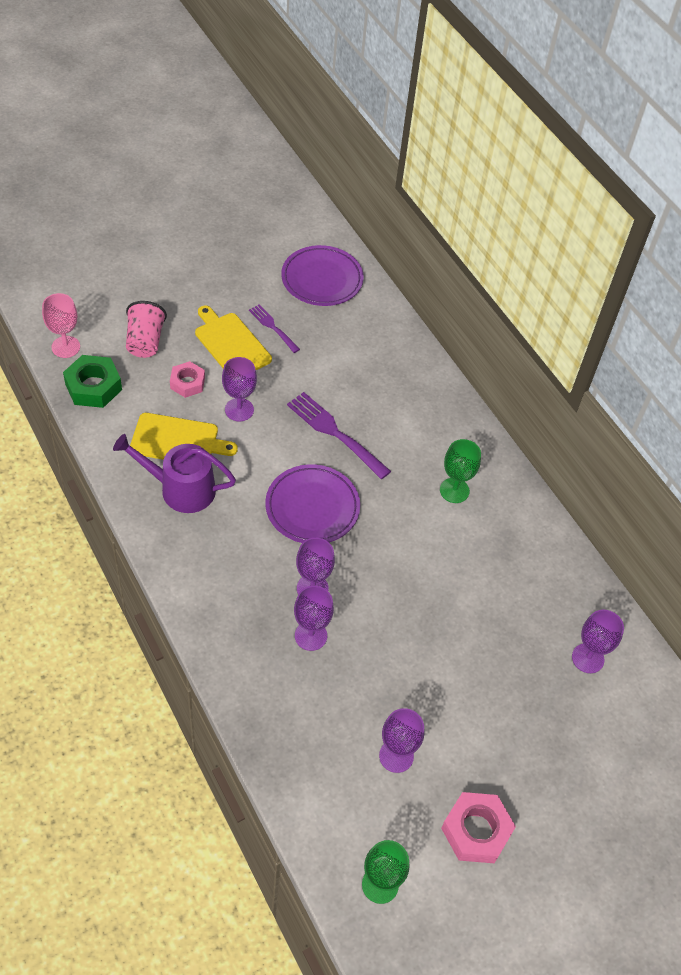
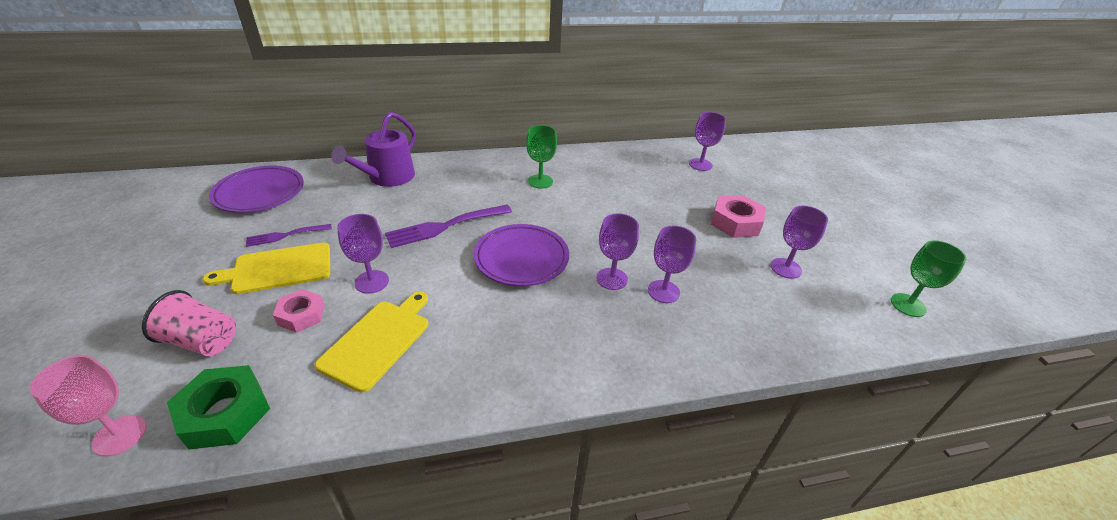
camera: 70 degrees left, 15 degrees down
purple watering can [113,434,236,513] -> purple watering can moved to [331,112,416,187]
pink nut [441,792,516,863] -> pink nut moved to [711,195,765,238]

